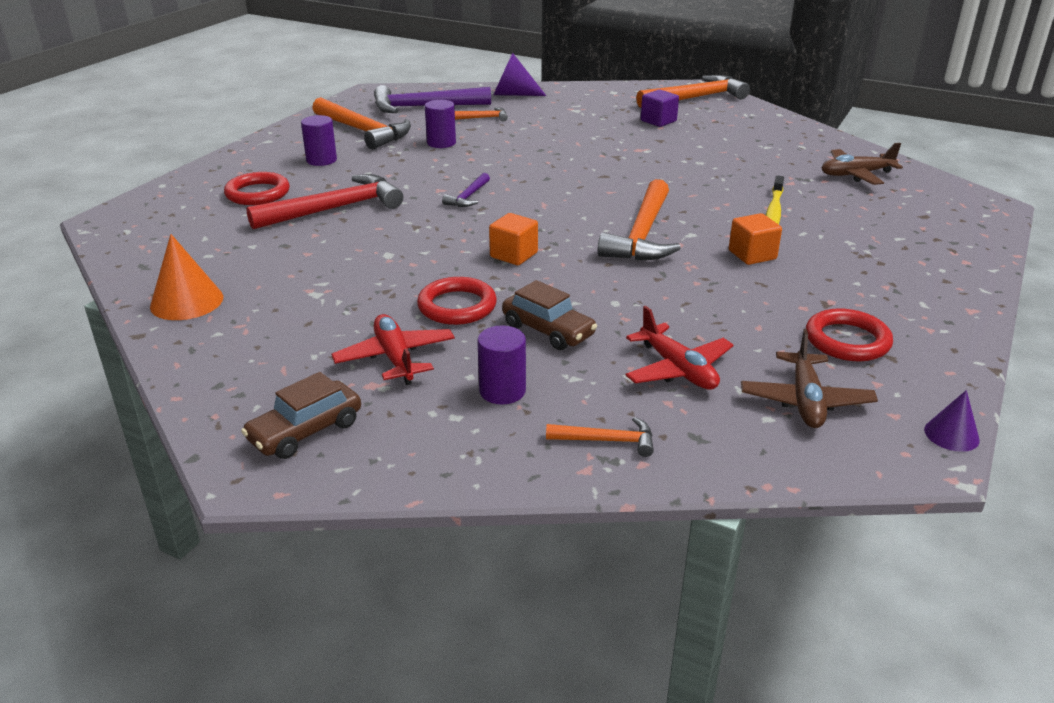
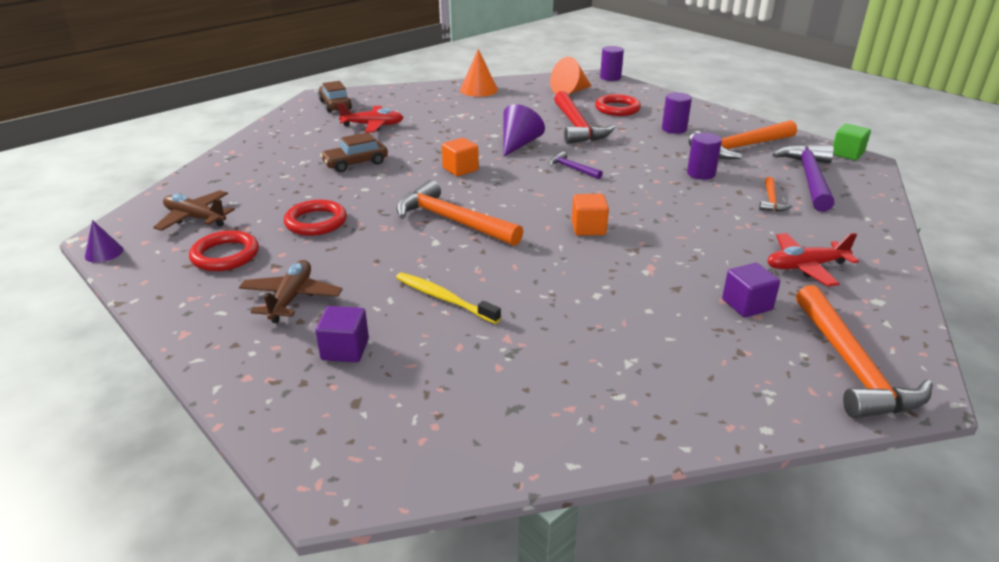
camera: 110 degrees right, 0 degrees up
red ring [417,277,497,325] -> red ring moved to [284,200,347,236]
purple cylinder [477,326,526,404] -> purple cylinder moved to [600,46,624,81]
purple cone [494,53,546,96] -> purple cone moved to [503,104,545,157]
orange hammer [546,417,654,457] -> none
red plane [626,306,734,390] -> red plane moved to [767,233,859,286]
orange cube [729,213,782,265] -> orange cube moved to [572,194,609,236]
brown plane [822,143,903,185] -> brown plane moved to [239,260,342,323]
none -> purple cube [316,306,369,362]
none -> orange cone [550,57,591,95]
none -> green cube [833,123,871,160]

